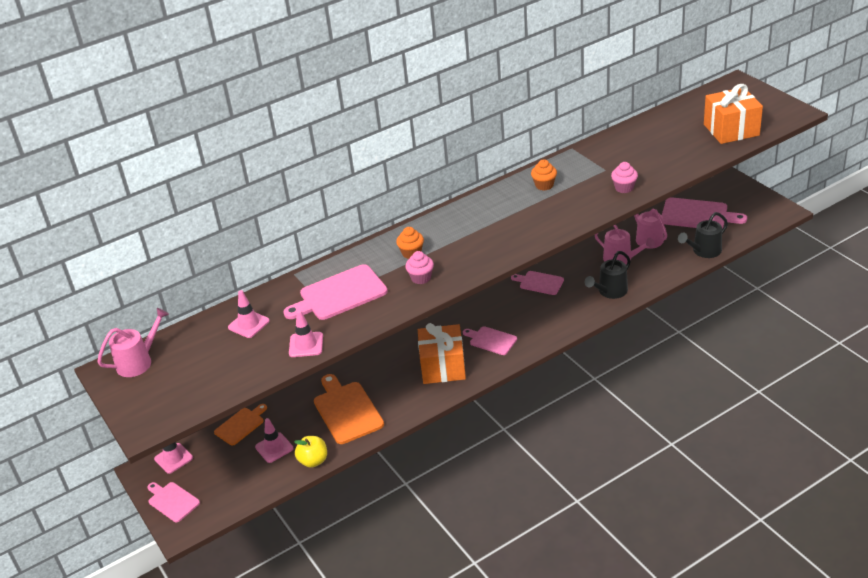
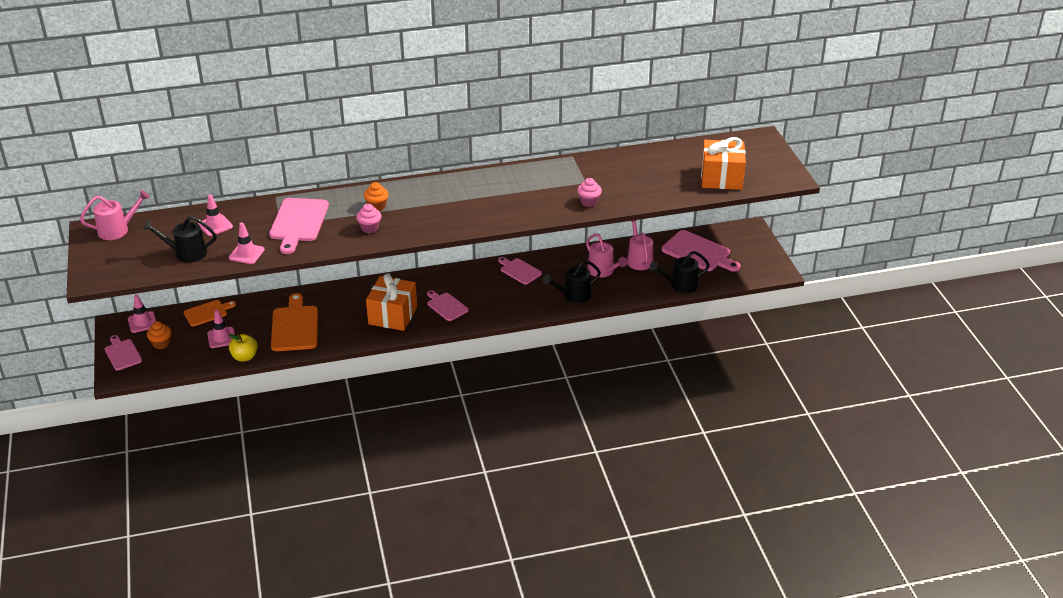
camera: 15 degrees right, 0 degrees up
pink cutting board [283,264,388,320] -> pink cutting board turned 75 degrees counterclockwise [269,198,329,254]
orange cupcake [531,159,557,191] -> orange cupcake moved to [147,321,172,349]
none -> black watering can [143,216,217,263]

